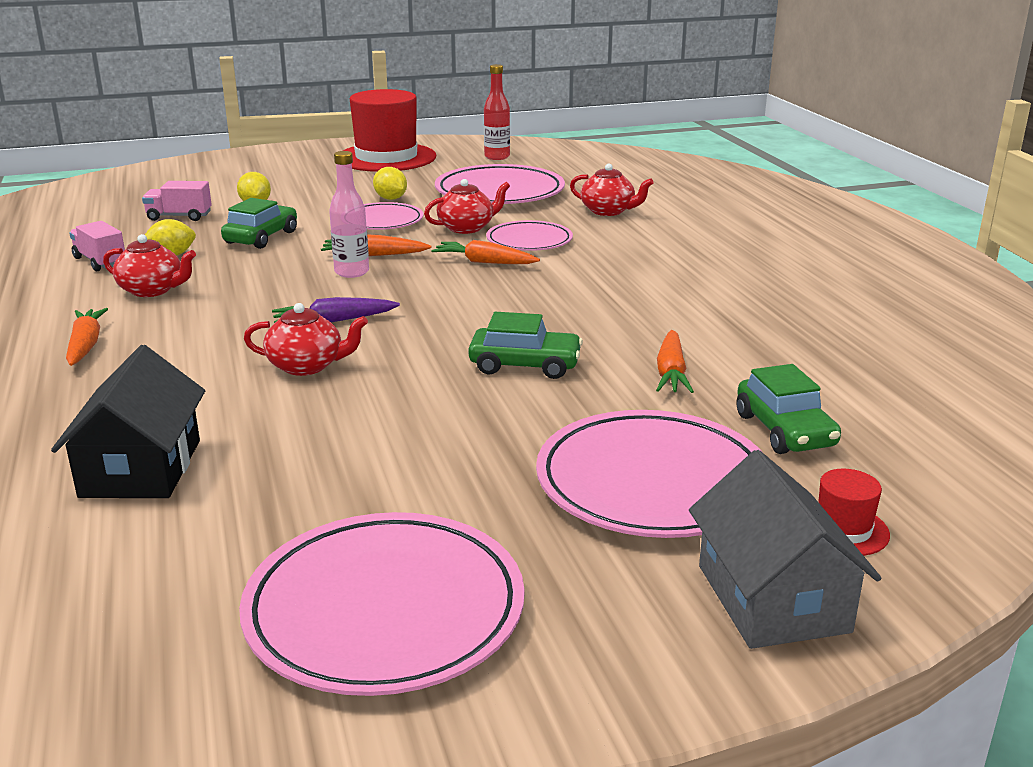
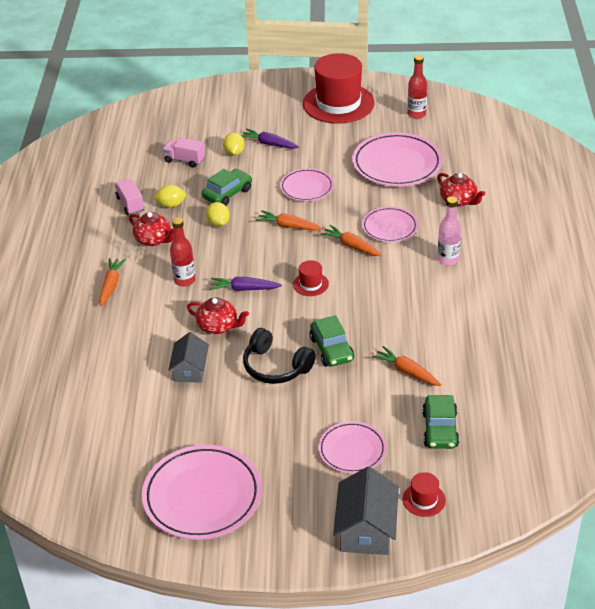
camera: 20 degrees right, 15 degrees up
black house [51,345,205,498] -> none
pink bottle [329,151,369,278] -> pink bottle moved to [437,196,461,266]
yellow lemon [373,167,407,200] -> yellow lemon moved to [206,202,229,227]
red teapot [424,179,510,234] -> none
green car [468,312,583,379] -> green car turned 45 degrees clockwise [309,315,354,367]
pink plate [536,410,762,538] -> pink plate [318,421,387,474], size x0.59
orange carrot [656,330,694,393] -> orange carrot turned 105 degrees clockwise [372,346,441,386]
none -> grey house [169,332,209,383]
none -> red bottle [170,217,196,287]
none -> purple carrot [242,128,299,149]
none -> black headphones [243,328,316,384]
none -> red hat [293,260,329,296]

